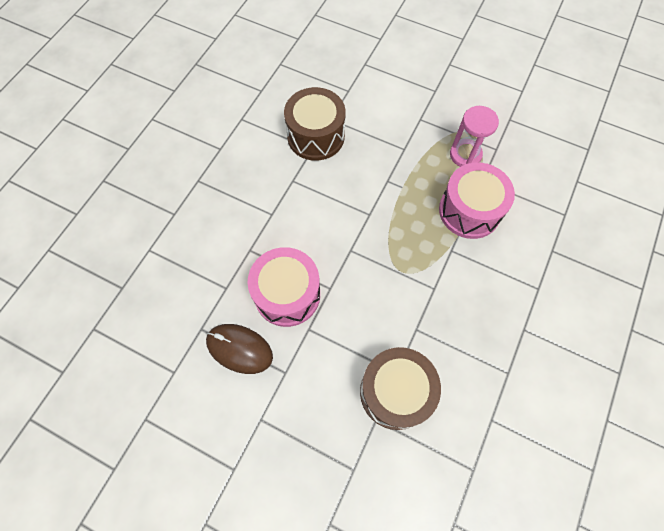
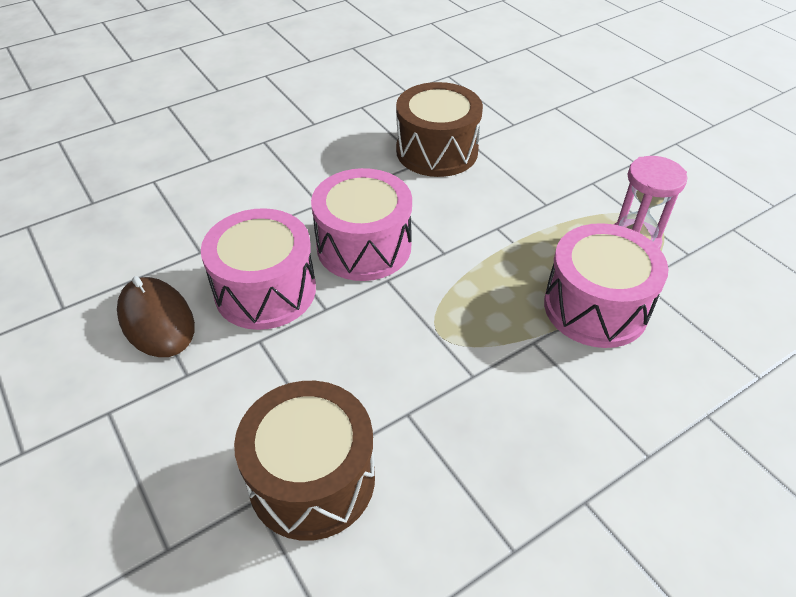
camera: 30 degrees right, 20 degrees down
none -> pink drum [311,168,412,281]

